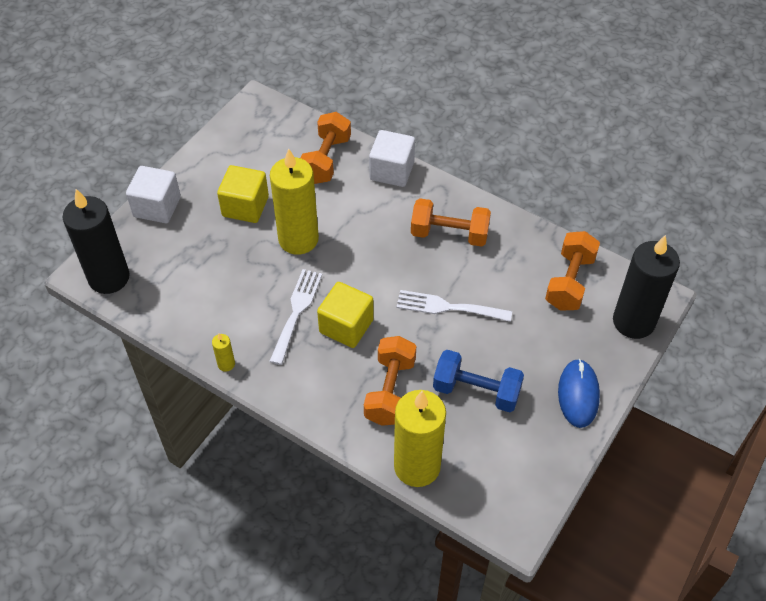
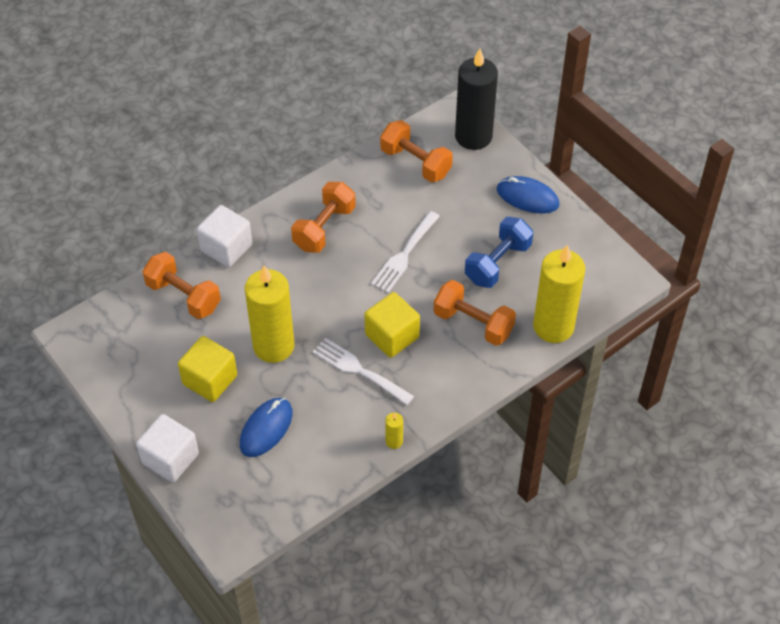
camera: 70 degrees left, 0 degrees up
black candle [62,189,130,294] -> none
none -> blue mouse [240,398,293,457]

